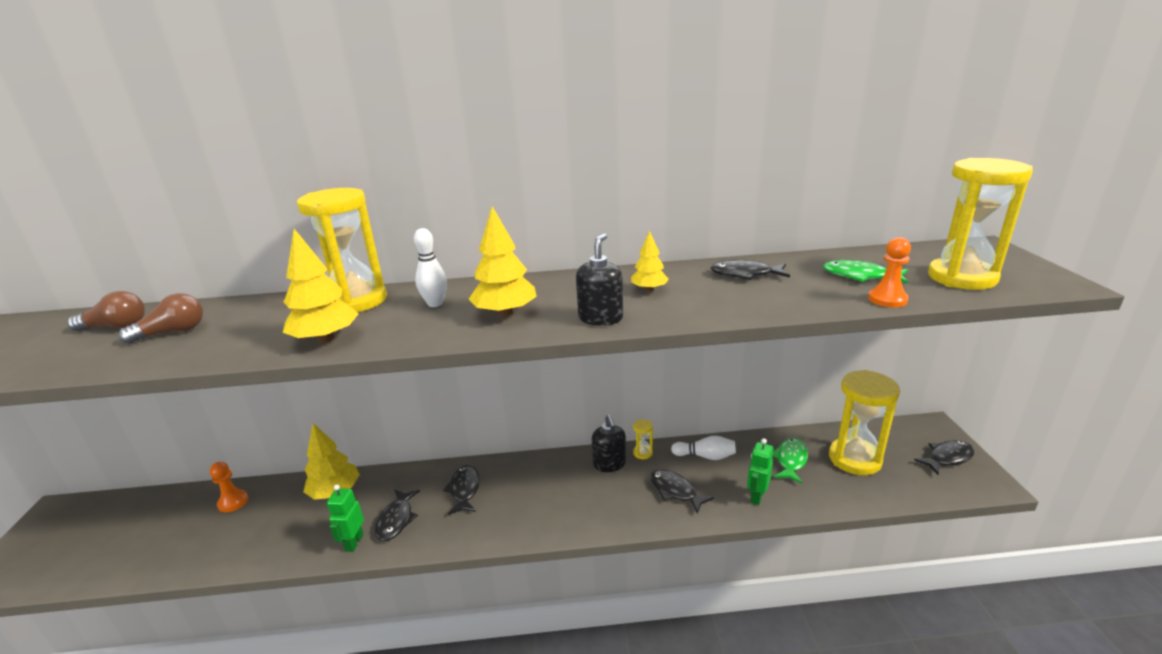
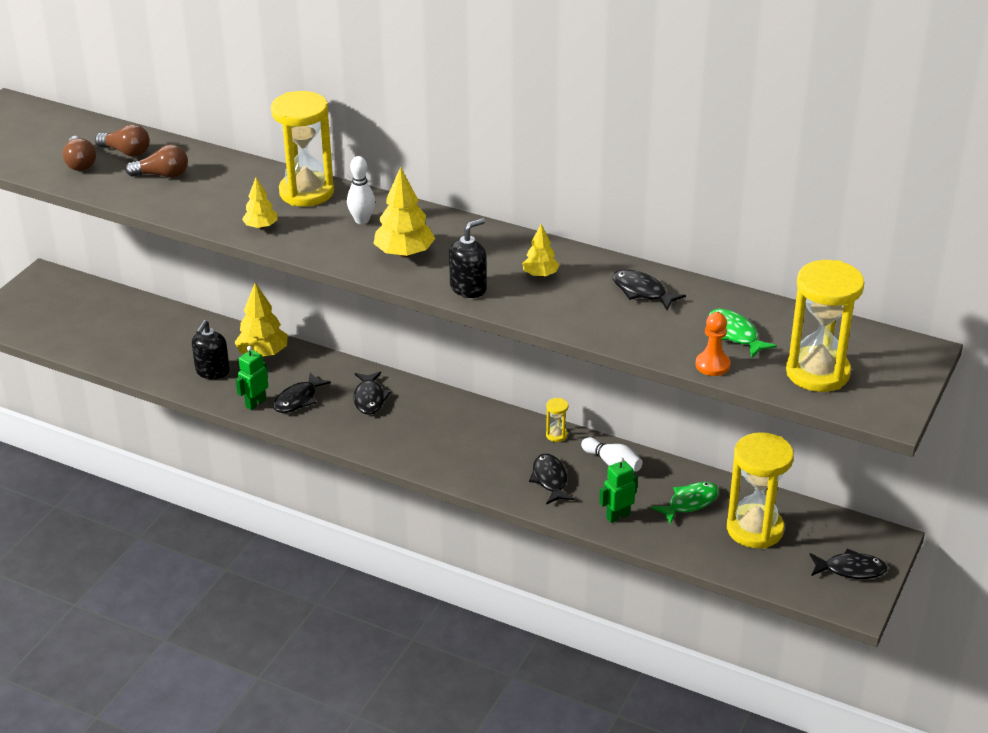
camera: 30 degrees right, 10 degrees up
orange pawn [210,462,248,513] -> none
yellow tree [282,229,358,343] -> yellow tree [242,178,278,229], size x0.59
black fish [443,465,480,515] -> black fish turned 150 degrees clockwise [353,372,391,415]
black soap dispenser [592,415,626,472] -> black soap dispenser moved to [192,320,230,379]
none -> brown light bulb [63,136,96,171]

